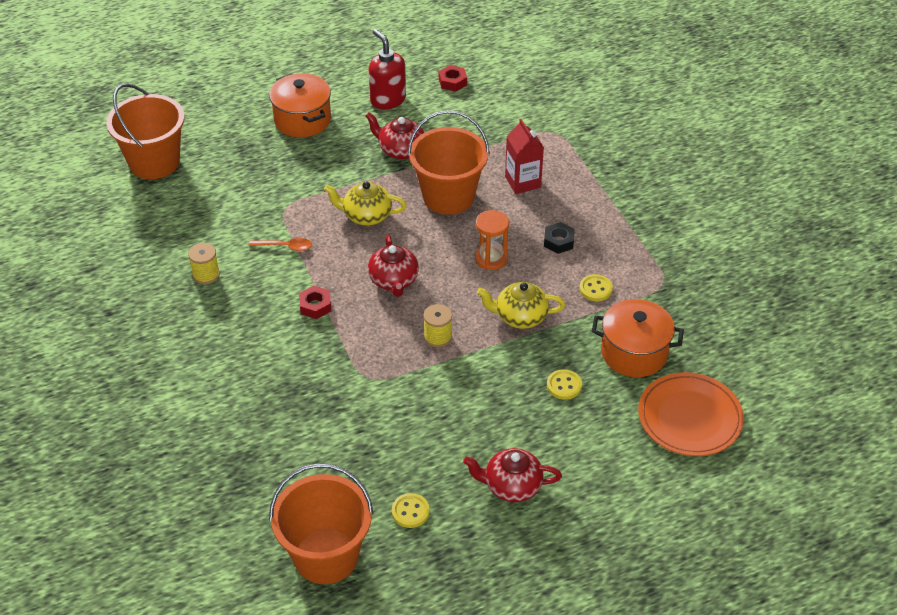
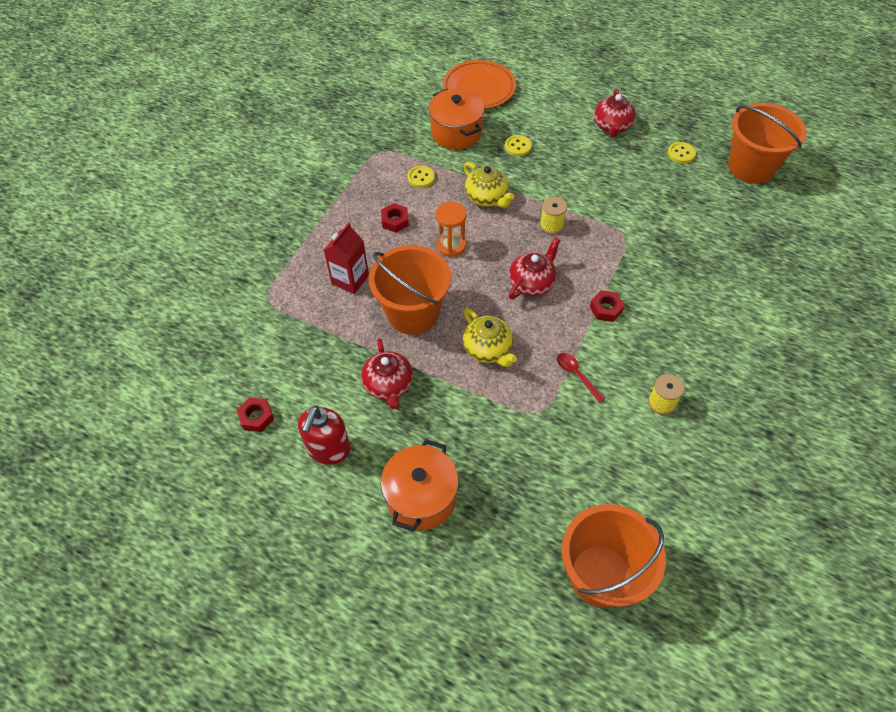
camera: 130 degrees left, 10 degrees up
orange spoon [249,238,312,251] -> red spoon [557,353,605,403]
red teapot [463,448,562,502] -> red teapot turned 45 degrees clockwise [594,88,636,137]
black nut [544,222,575,254] -> red nut [381,203,409,233]

